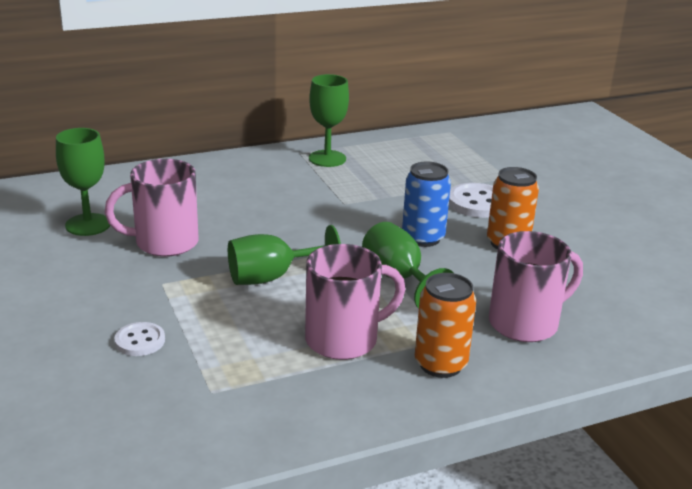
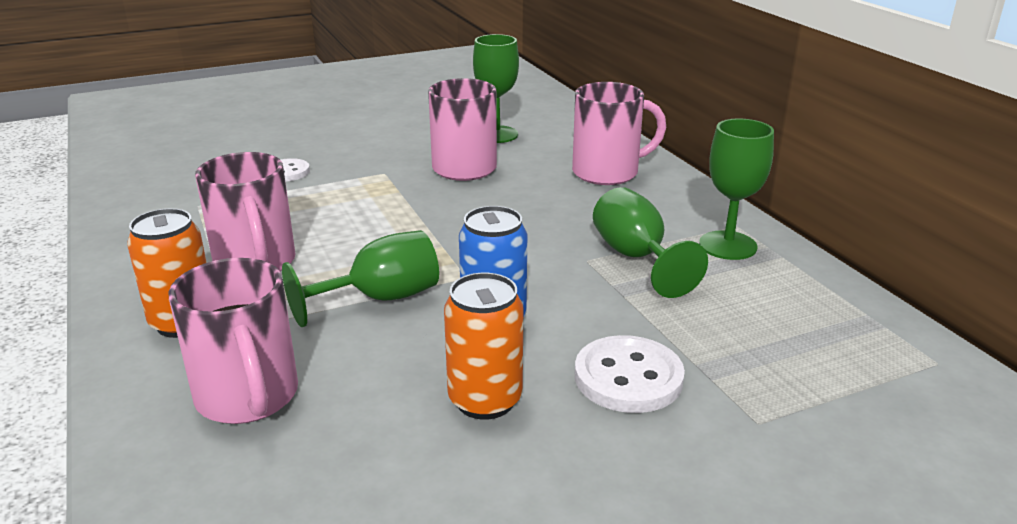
camera: 90 degrees right, 0 degrees up
green goblet [228,225,341,285] -> green goblet moved to [593,187,708,298]
none -> pink mug [572,82,666,185]

